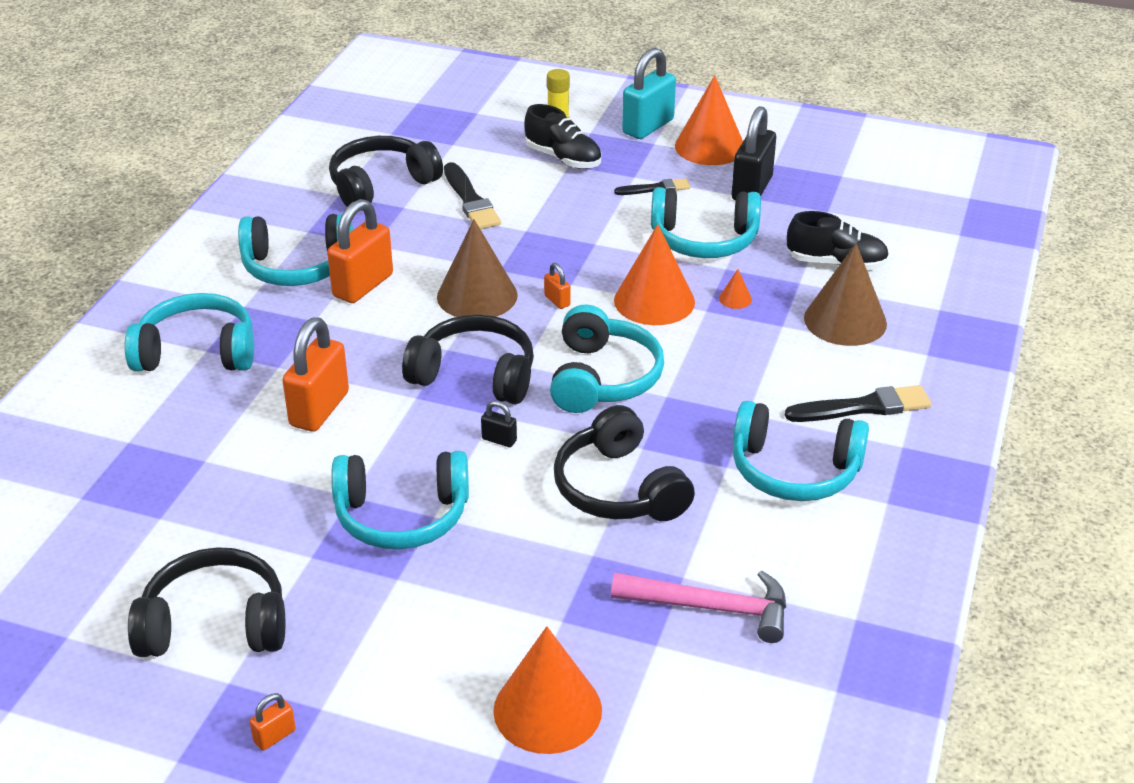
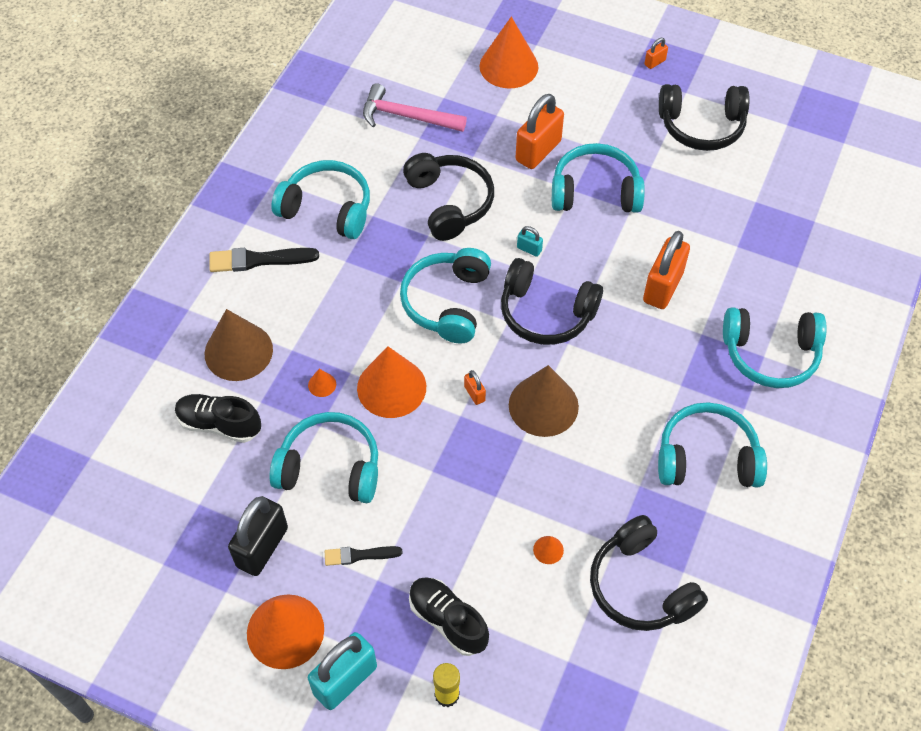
camera: 175 degrees left, 20 degrees up
orange padlock [327,199,393,303] -> orange padlock moved to [516,94,564,169]
black headphones [329,136,443,207] -> black headphones turned 90 degrees clockwise [590,515,708,631]
black brush [444,162,501,229] -> orange cone [533,536,564,564]
black padlock [481,401,517,447] -> turquoise padlock [517,226,543,257]

